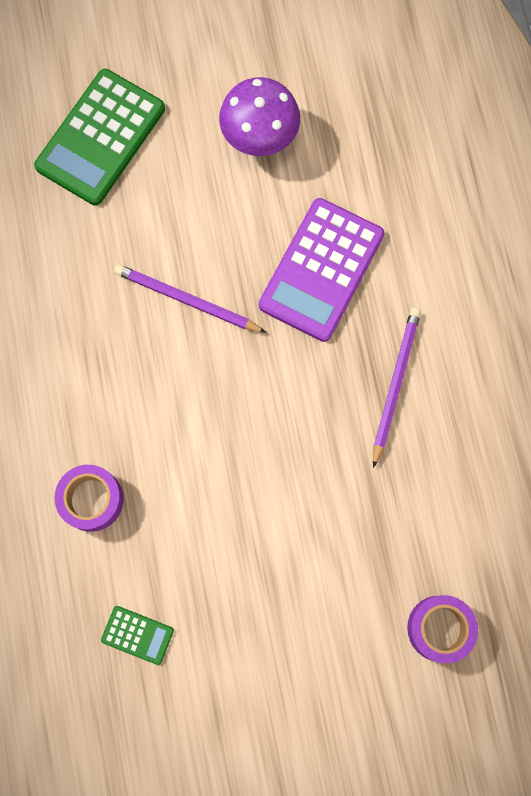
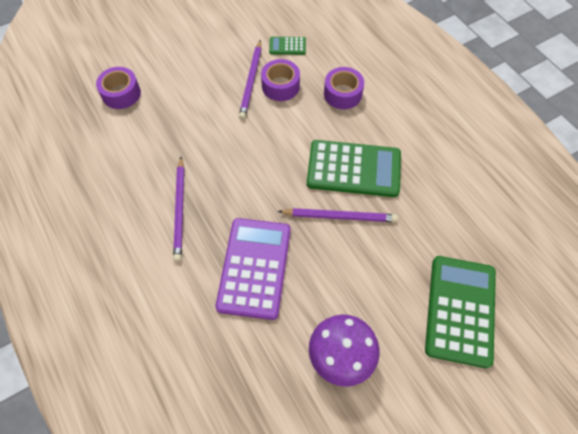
camera: 160 degrees right, 15 degrees down
none -> purple pencil [239,40,261,120]
none -> purple tape [261,59,300,101]
none -> green calculator [307,140,401,197]

